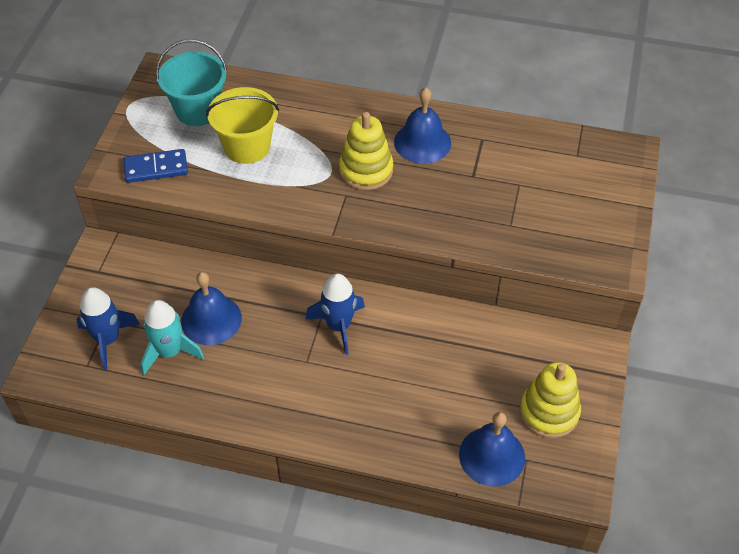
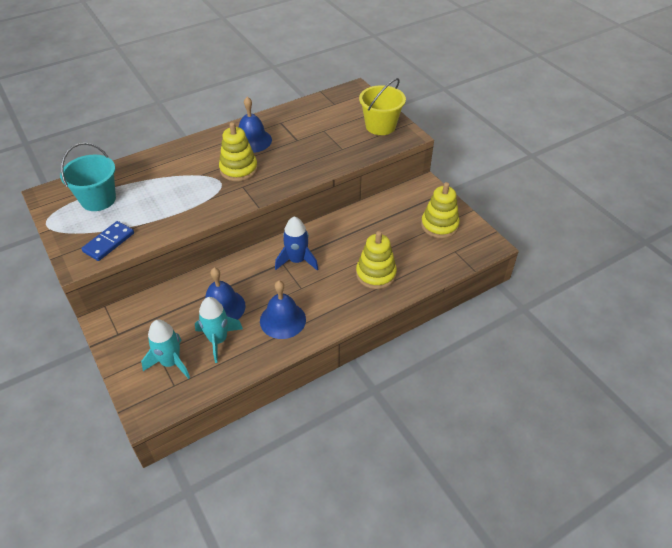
camera: 45 degrees left, 5 degrees down
blue rocket [76,287,140,370] -> turquoise rocket [141,320,190,379]
yellow bucket [206,87,279,164] -> yellow bucket moved to [359,78,406,135]
blue bell [459,412,525,487] -> blue bell moved to [260,281,306,339]
none -> yellow stacking toy [356,231,397,289]

